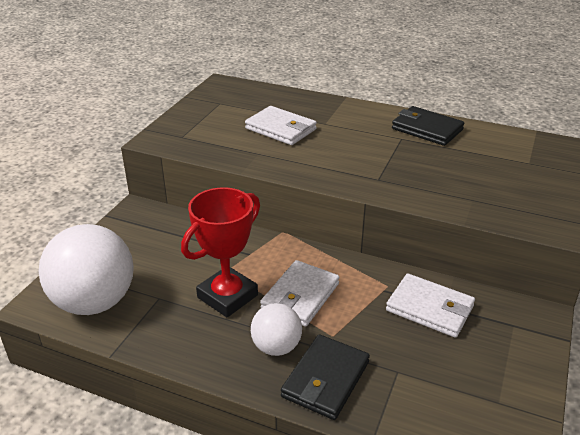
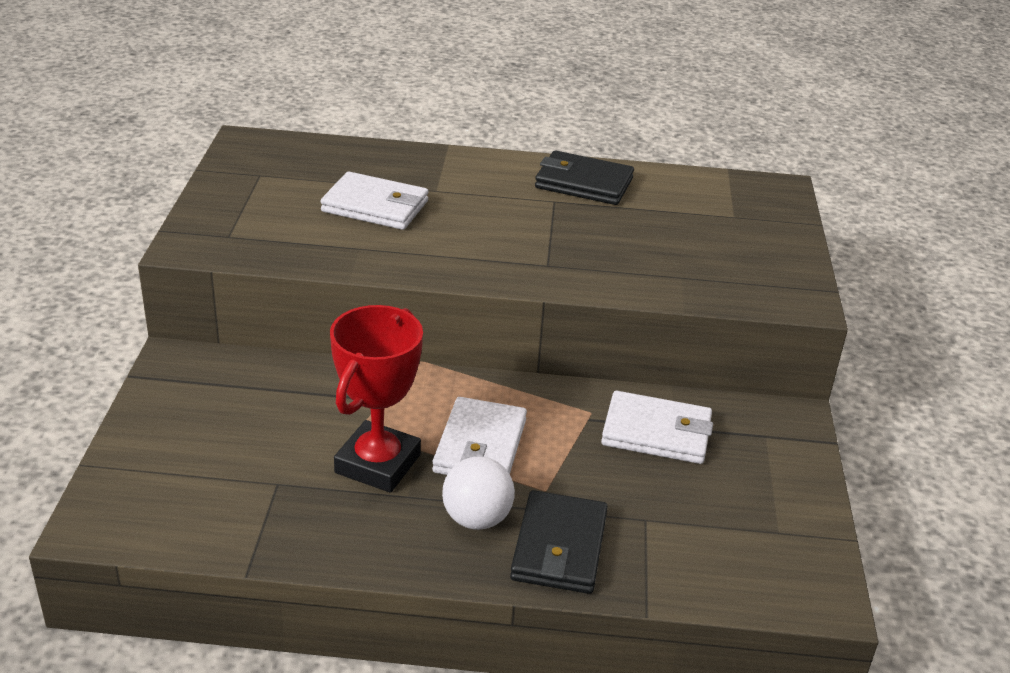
camera: 20 degrees left, 0 degrees up
white ball [38,224,134,315] -> none

